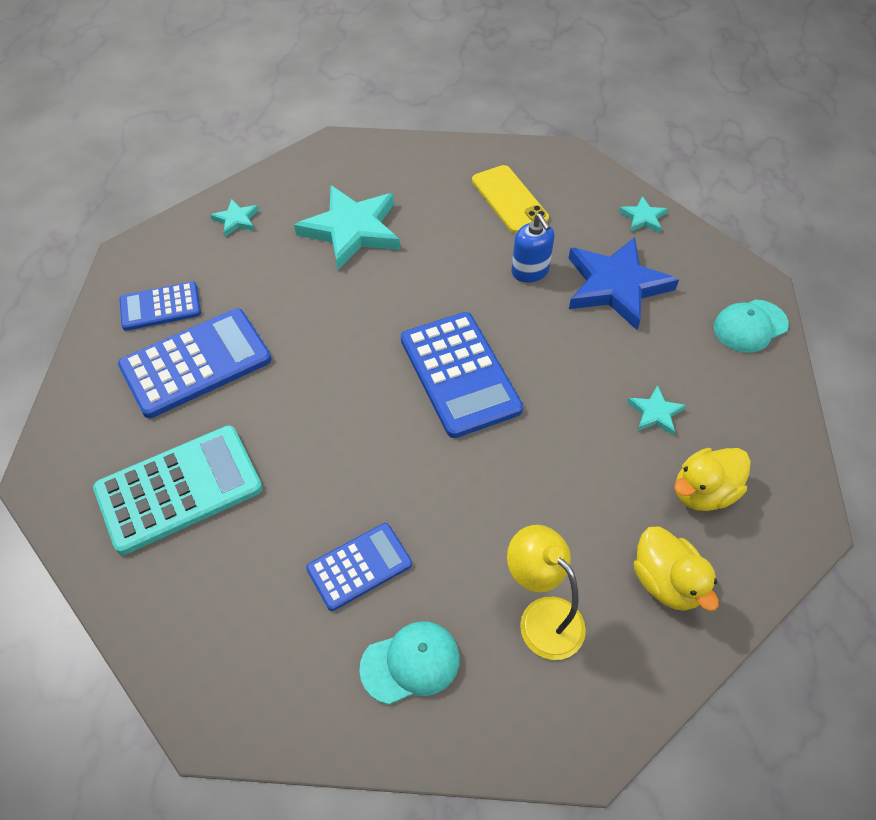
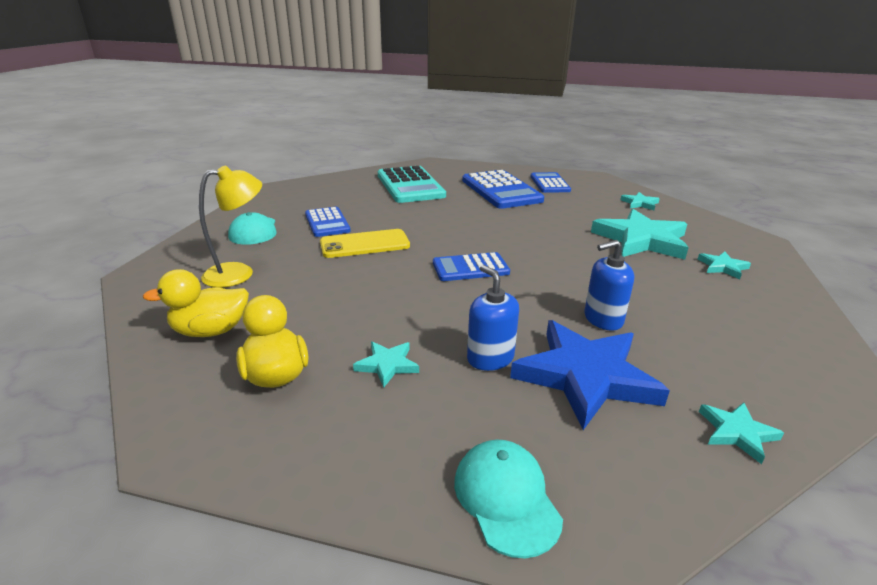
camera: 100 degrees right, 25 degrees down
blue calculator [401,312,523,438] -> blue calculator [433,252,510,281], size x0.60
yellow phone [472,165,549,233] -> yellow phone moved to [320,229,410,258]
none -> blue soap dispenser [467,265,519,371]
none -> turquoise star [698,252,751,279]

